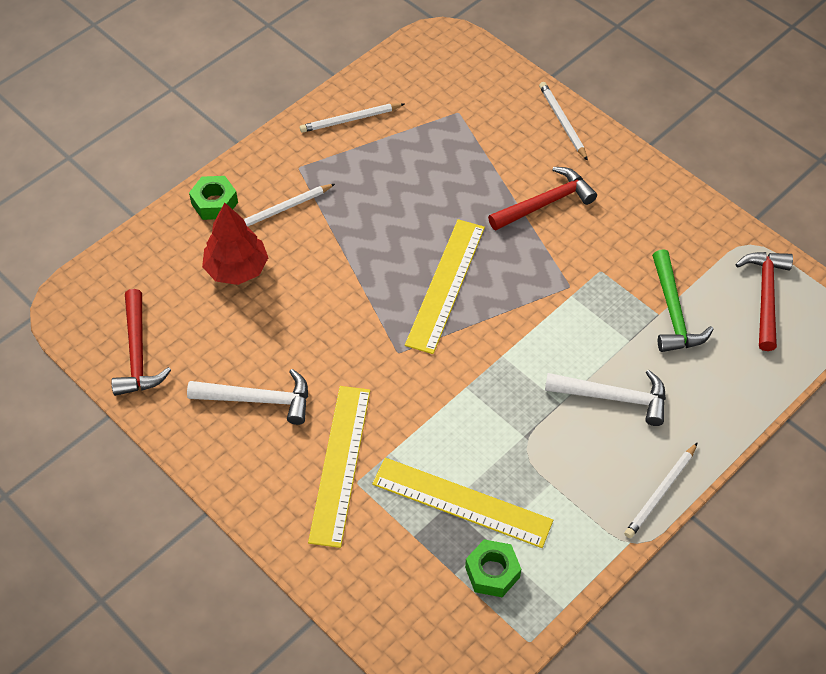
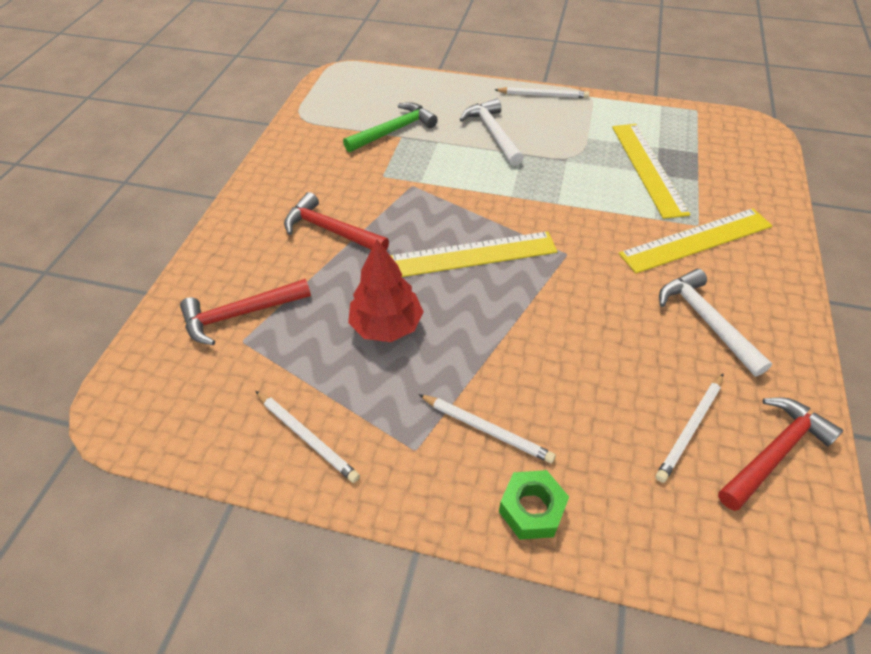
camera: 120 degrees left, 5 degrees down
red tree [202,202,268,285] -> red tree moved to [348,239,424,342]
green nut [465,539,521,597] -> none
white pencil [539,82,588,161] -> white pencil moved to [656,374,723,483]
red hammer [735,252,793,351] -> red hammer moved to [180,279,311,345]

